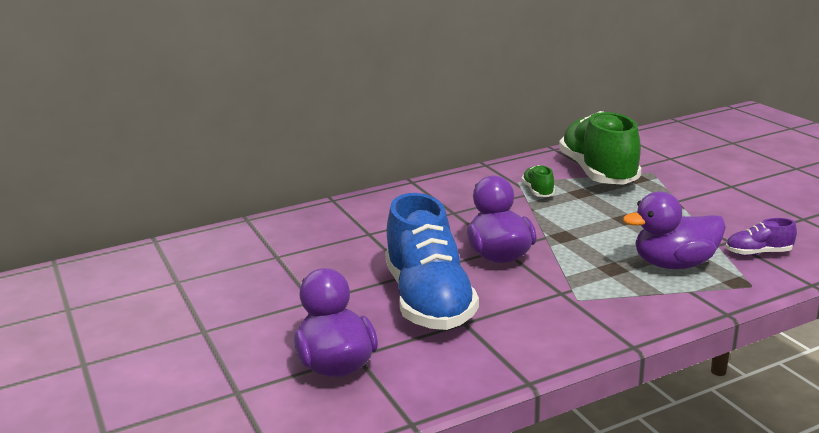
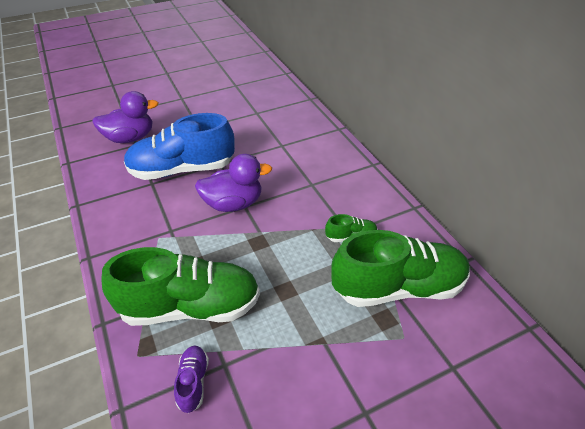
camera: 90 degrees right, 20 degrees up
purple duck [623,191,726,269] -> green shoe [101,247,260,326]

